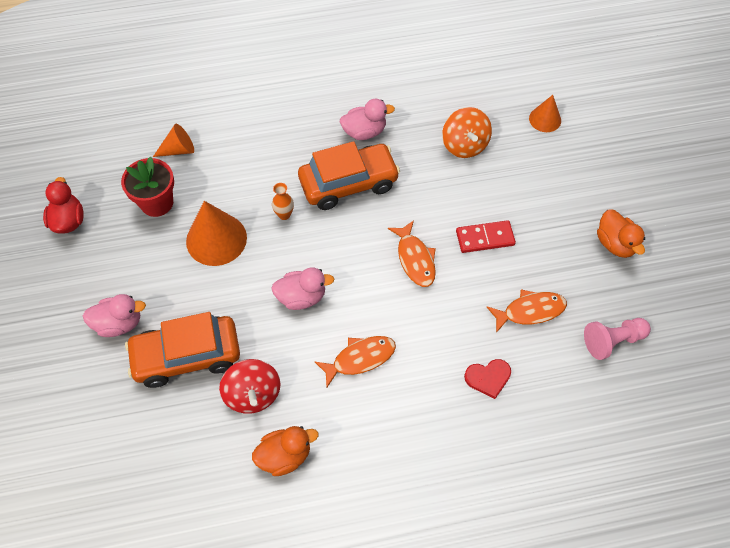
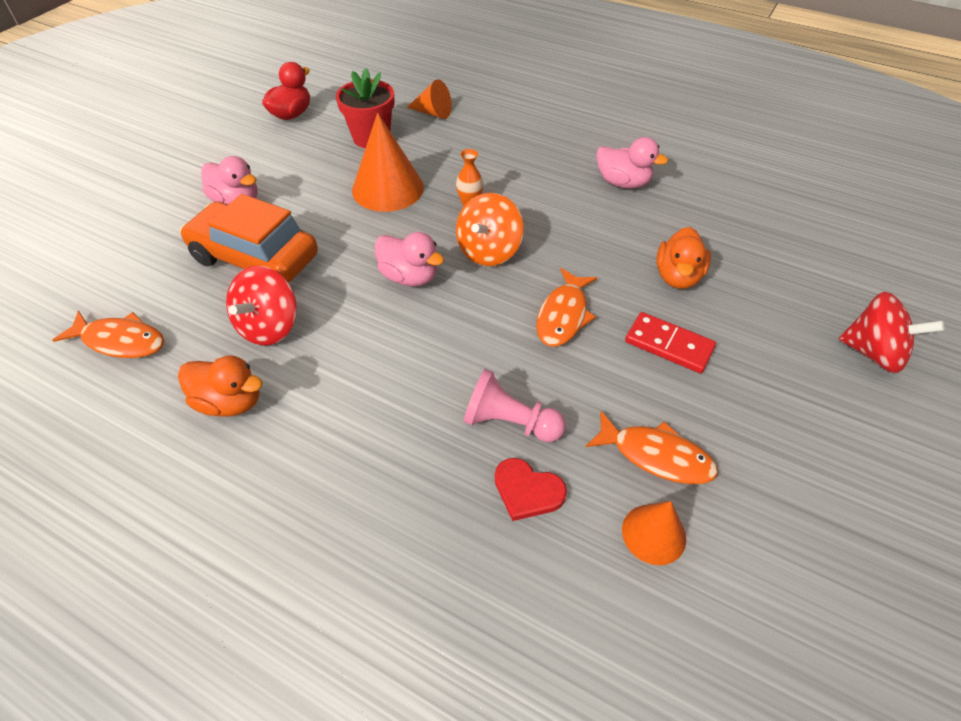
camera: 40 degrees right, 10 degrees down
orange car [298,141,400,210] -> none
orange fish [315,336,396,387] -> orange fish moved to [53,311,164,358]
orange spinning top [442,107,492,158] -> orange spinning top moved to [456,193,523,266]
orange cone [529,95,561,132] -> orange cone moved to [622,501,686,565]
pink pawn [584,318,651,360] -> pink pawn moved to [463,369,566,442]
orange duck [597,210,645,258] -> orange duck moved to [656,227,711,289]
none -> red spinning top [839,291,944,373]

